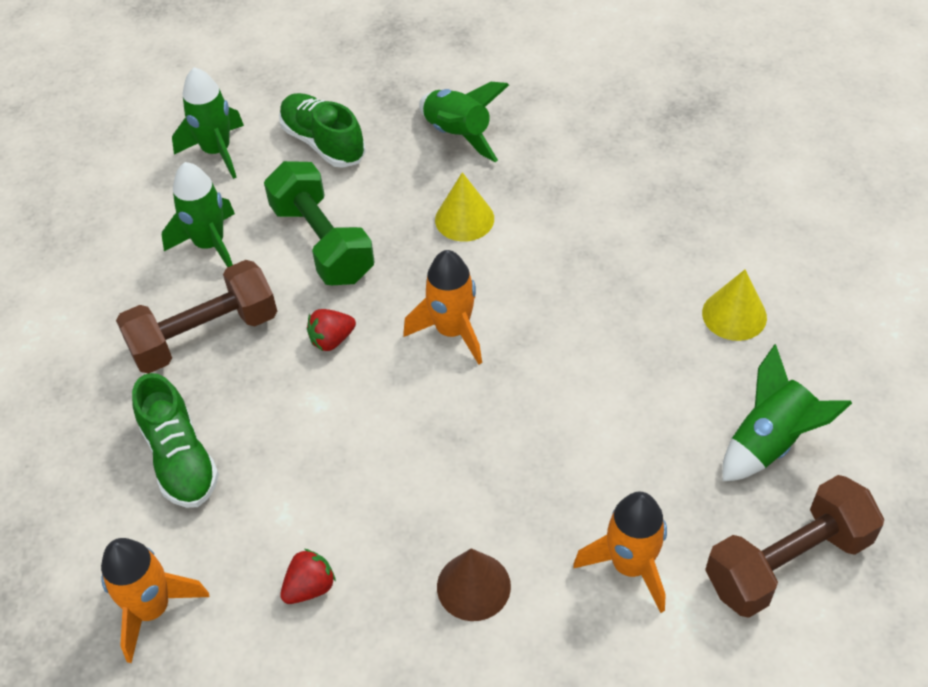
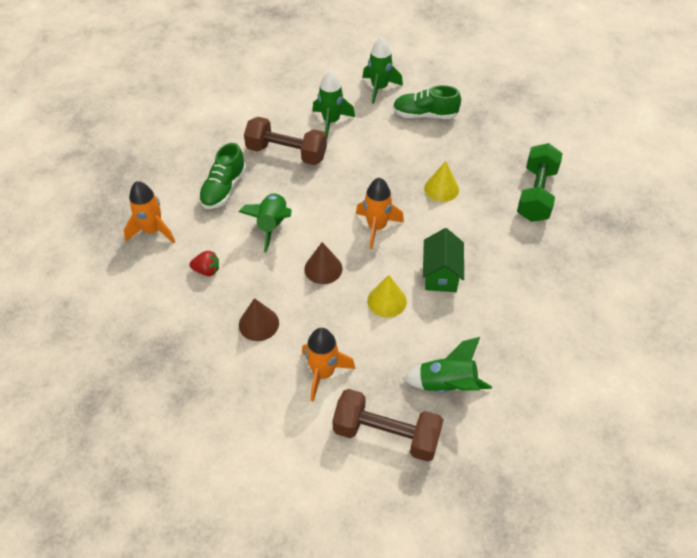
camera: 45 degrees right, 0 degrees up
green dumbbell [264,161,375,285] -> green dumbbell moved to [517,143,563,222]
green shoe [279,93,366,168] -> green shoe turned 90 degrees counterclockwise [393,85,461,119]
red strawberry [307,309,356,351] -> none
green rocket [419,82,509,162] -> green rocket moved to [239,193,292,253]
yellow cone [702,270,767,341] -> yellow cone moved to [367,275,407,318]
none -> brown cone [304,242,343,284]
none -> green house [423,228,464,292]

